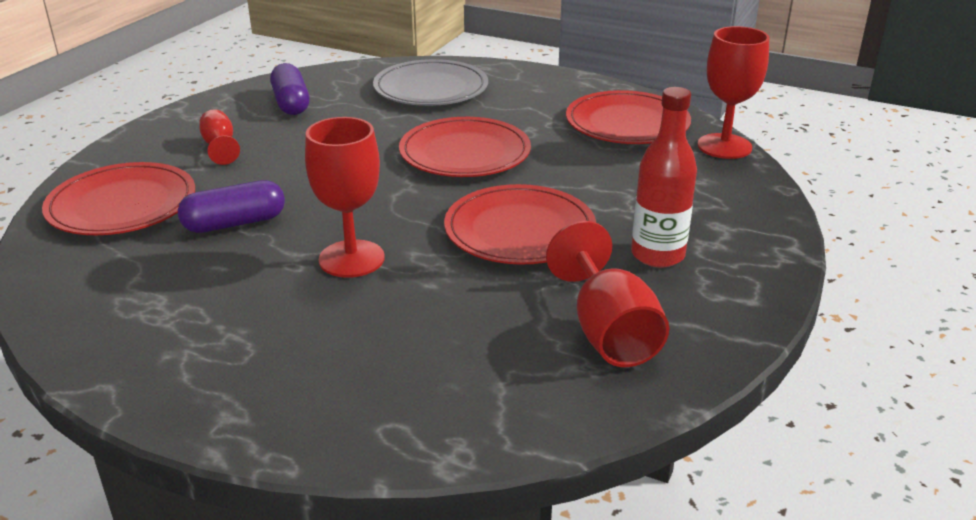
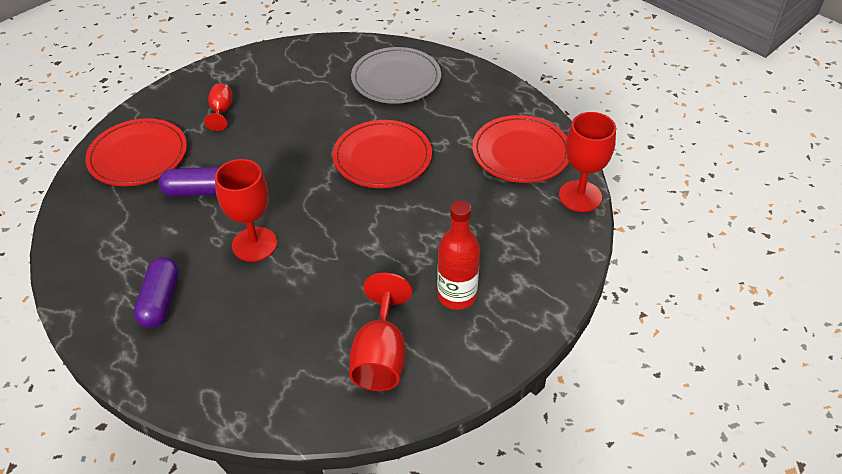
camera: 20 degrees right, 15 degrees up
purple capsule [270,63,309,115] -> purple capsule moved to [134,257,179,328]
red plate [444,184,596,265] -> none

